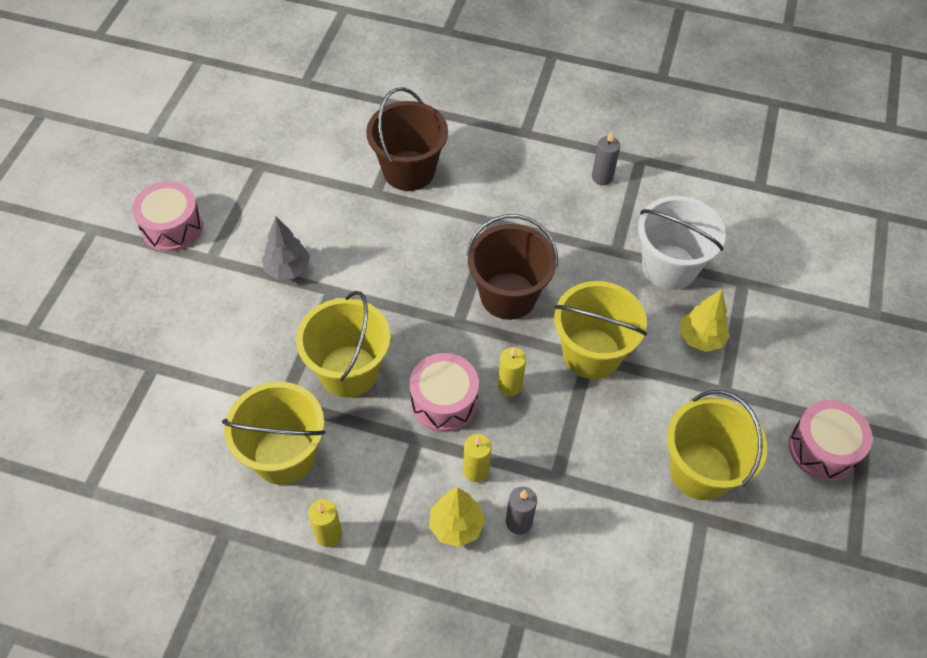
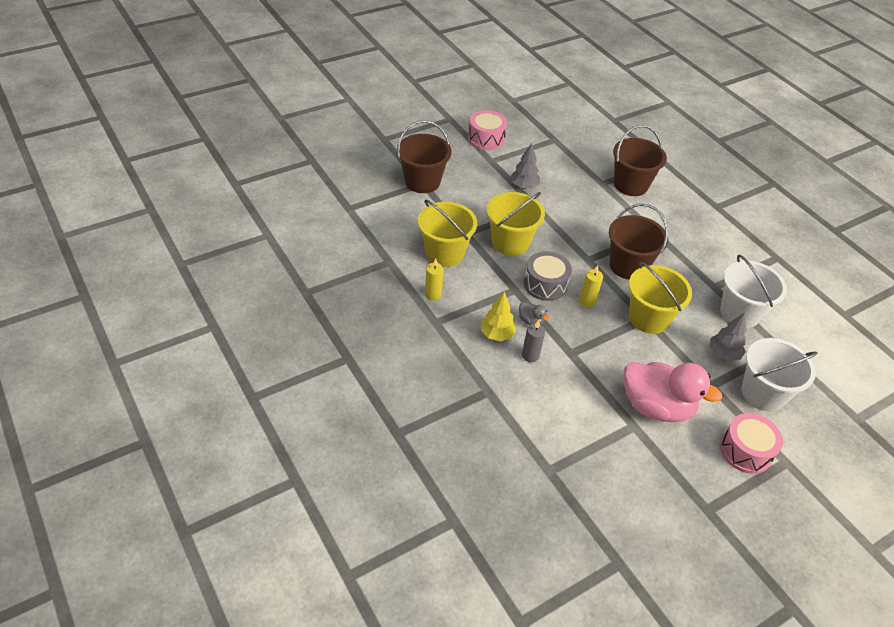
camera: 40 degrees right, 10 degrees down
pink drum [410,353,479,432] -> grey drum [524,251,572,301]
yellow candle [463,434,492,482] -> grey duck [519,302,550,325]
grey candle [592,131,620,185] -> none
yellow bucket [667,390,767,500] -> pink duck [623,362,722,422]
yellow tree [680,289,730,352] -> grey tree [710,312,747,361]
none -> brown bucket [397,120,451,193]
none -> white bucket [741,338,818,412]

